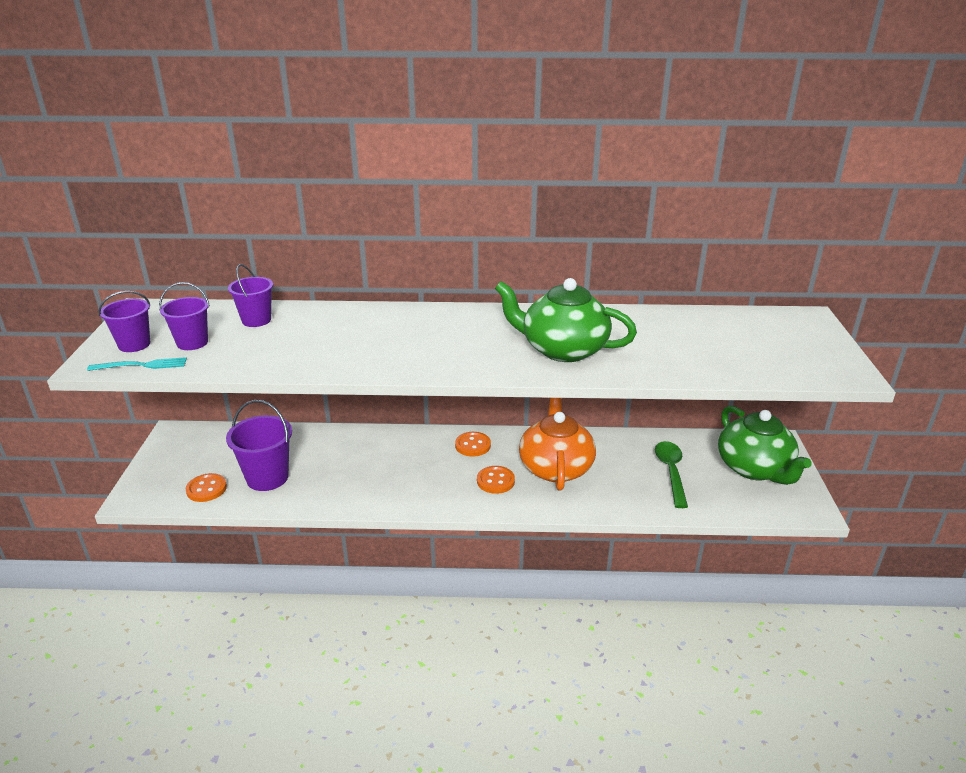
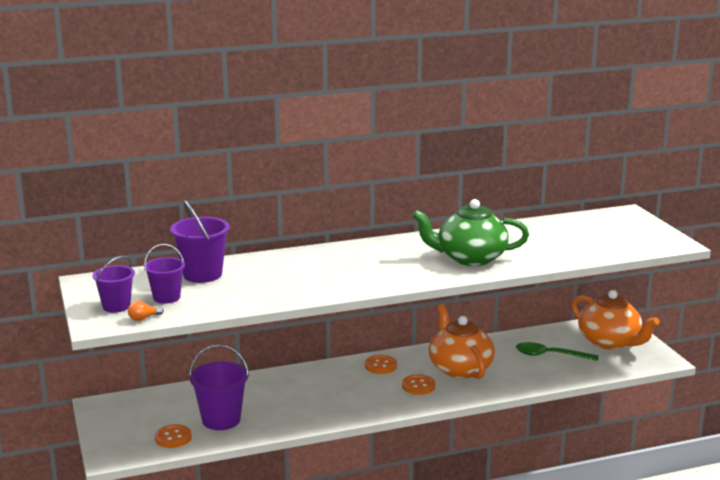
camera: 20 degrees left, 10 degrees down
turquoise fork [87,357,187,371] -> orange light bulb [128,301,163,321]
purple bucket [228,264,273,327] -> purple bucket [170,200,230,283], size x1.51
green spoon [655,441,688,508] -> green spoon turned 60 degrees counterclockwise [516,342,598,361]
green teapot [718,406,812,485] -> orange teapot [571,290,659,350]

